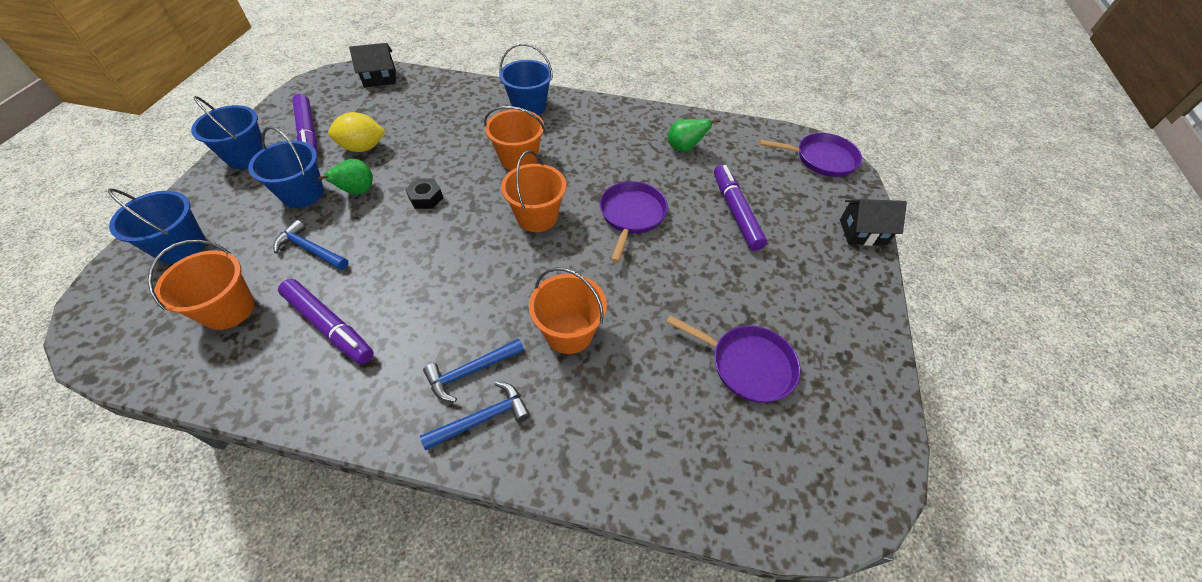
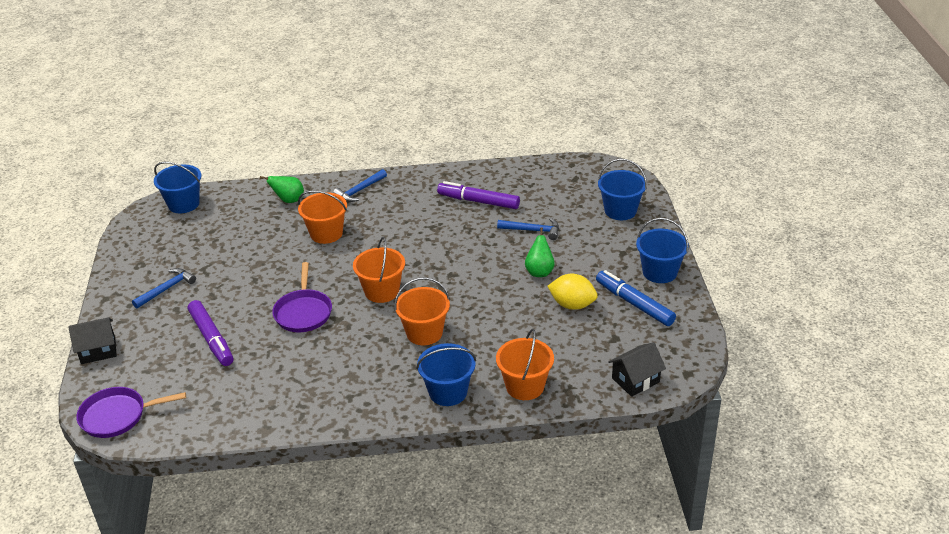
camera: 165 degrees right, 15 degrees down
orange bucket [148,240,254,330] -> orange bucket moved to [496,328,554,400]
blue bucket [248,126,324,208] -> blue bucket moved to [154,162,201,213]
purple marker [292,94,318,156] -> blue marker [596,270,676,326]
yellow lemon [328,112,386,152] -> yellow lemon turned 45 degrees clockwise [548,274,598,310]
black nut [405,179,443,209] -> none
blue hammer [423,338,524,402] -> blue hammer moved to [132,268,196,309]
purple pan [666,316,801,403] -> none
green pear [668,119,721,152] -> green pear moved to [260,176,304,203]

